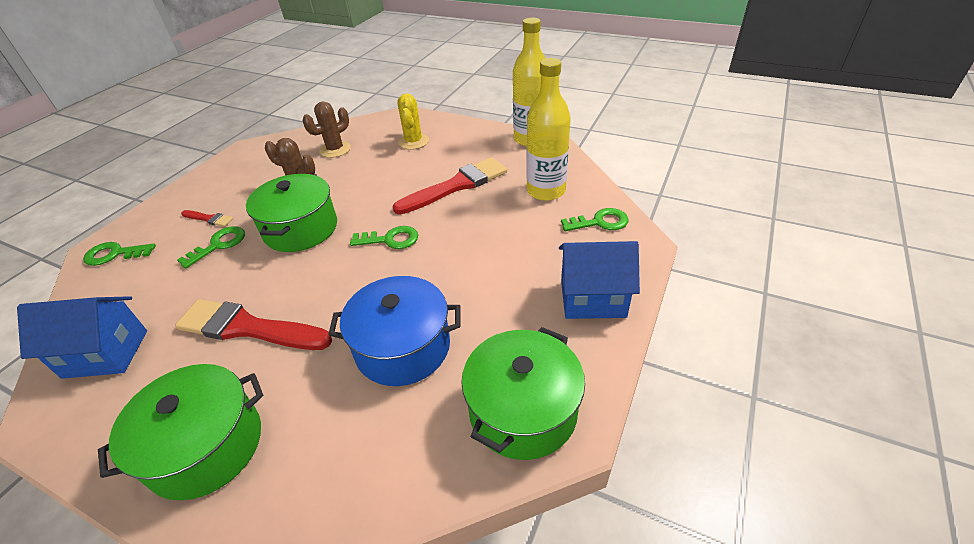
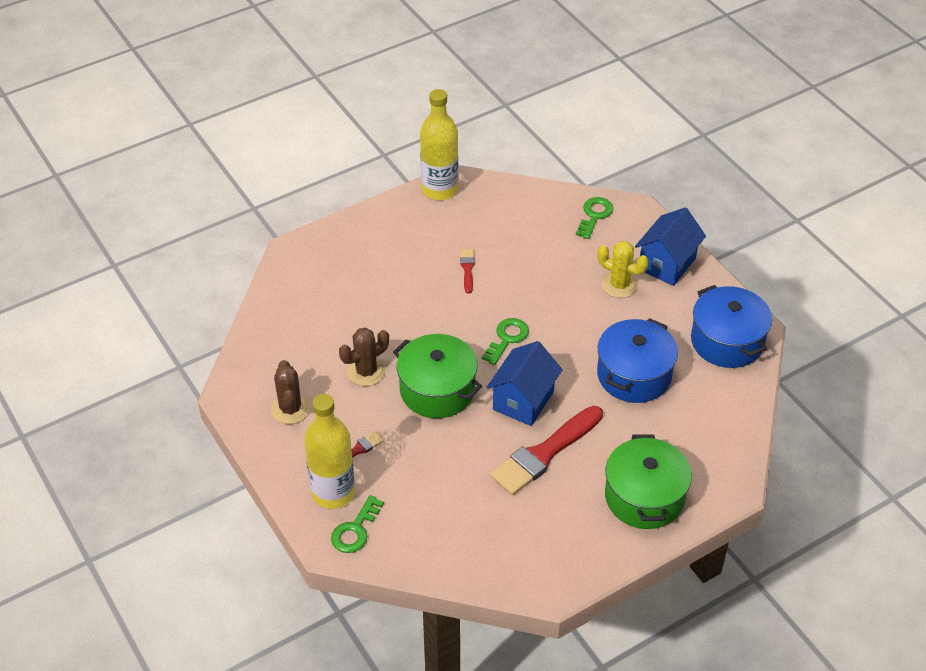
camera: 60 degrees left, 5 degrees up
blue house [17,296,147,379] -> blue house moved to [486,341,562,426]
green key [177,226,245,268] -> none
brown cactus [303,101,351,158] -> brown cactus moved to [271,360,310,424]
red brush [393,157,507,214] -> red brush [460,249,475,293], size x0.46
yellow cactus [397,93,429,150] -> yellow cactus moved to [597,241,649,298]
green pot [461,327,585,460] -> blue pot [691,285,772,368]
yellow bottle [526,58,571,201] -> yellow bottle moved to [304,394,355,509]

